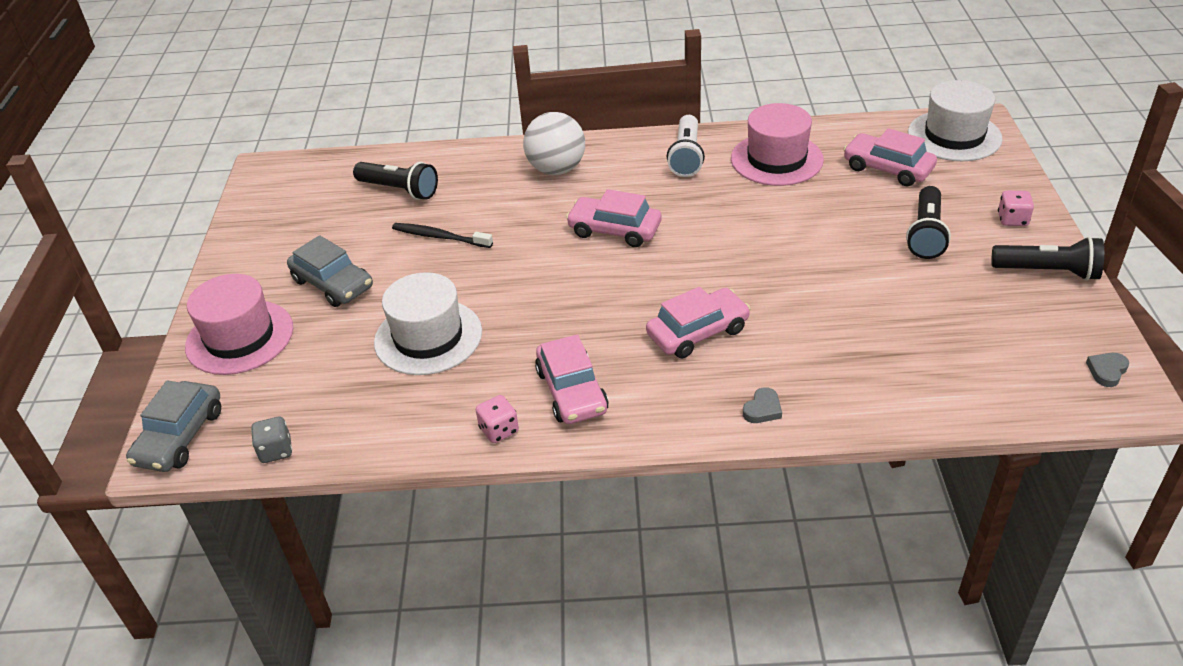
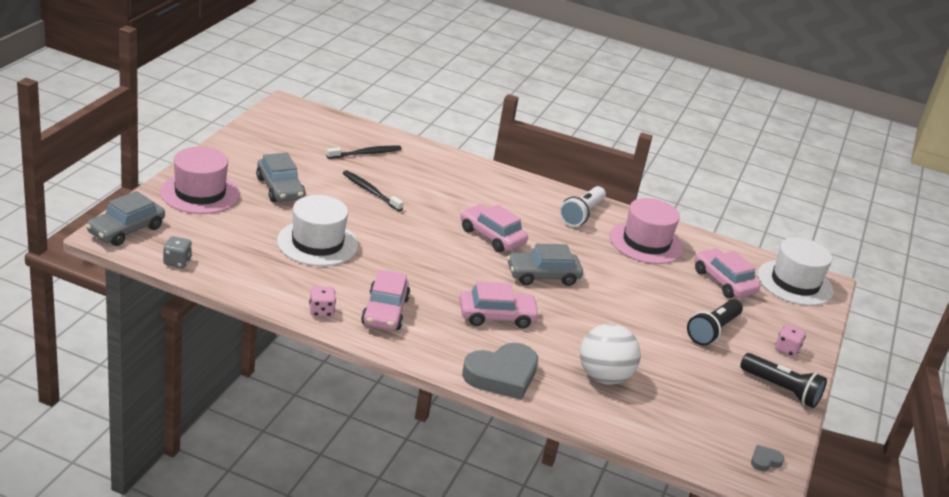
camera: 15 degrees right, 10 degrees down
black flashlight [353,162,438,200] -> black toothbrush [326,146,402,159]
white ball [523,112,585,175] -> white ball moved to [580,324,641,385]
grey heart [743,387,782,423] -> grey heart [462,343,538,400], size x2.36
none -> grey car [507,244,583,286]

